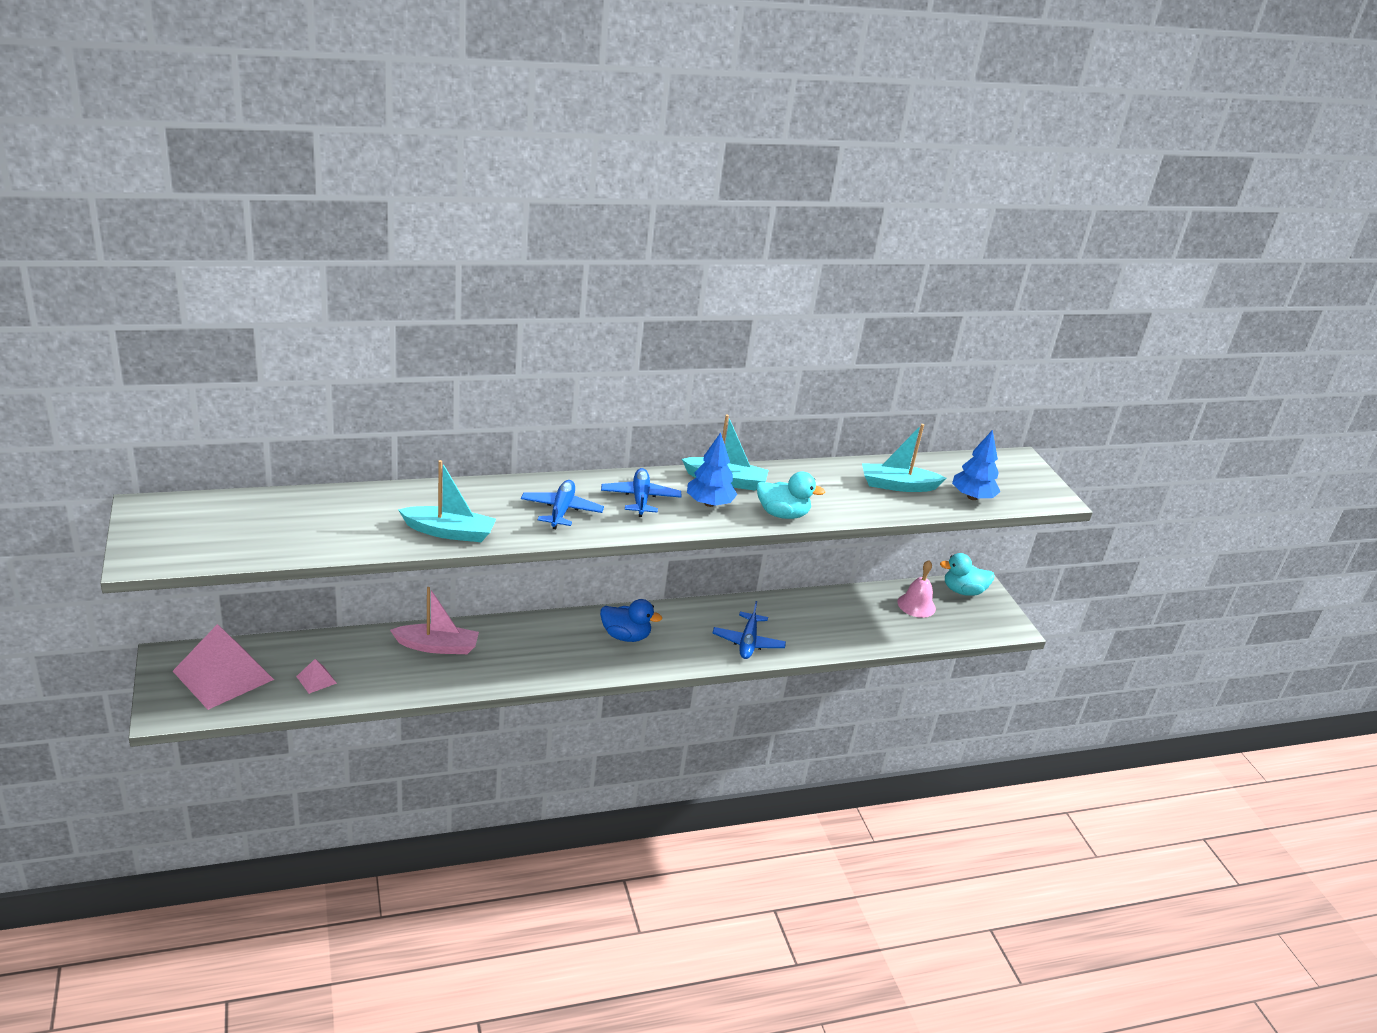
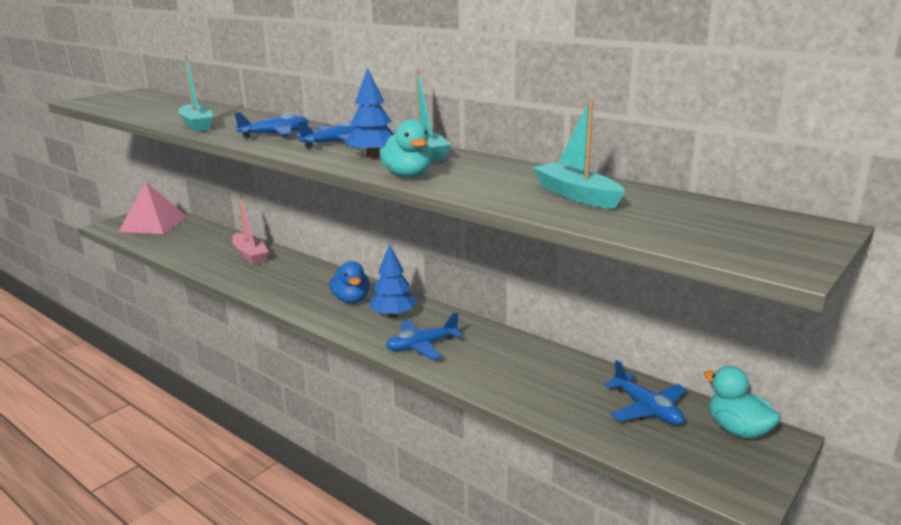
camera: 60 degrees right, 10 degrees down
pink pyramid [296,659,337,694] -> none
pink bell [898,560,936,618] -> blue plane [604,360,687,425]
blue tree [952,430,1000,500] -> blue tree moved to [370,244,417,318]

